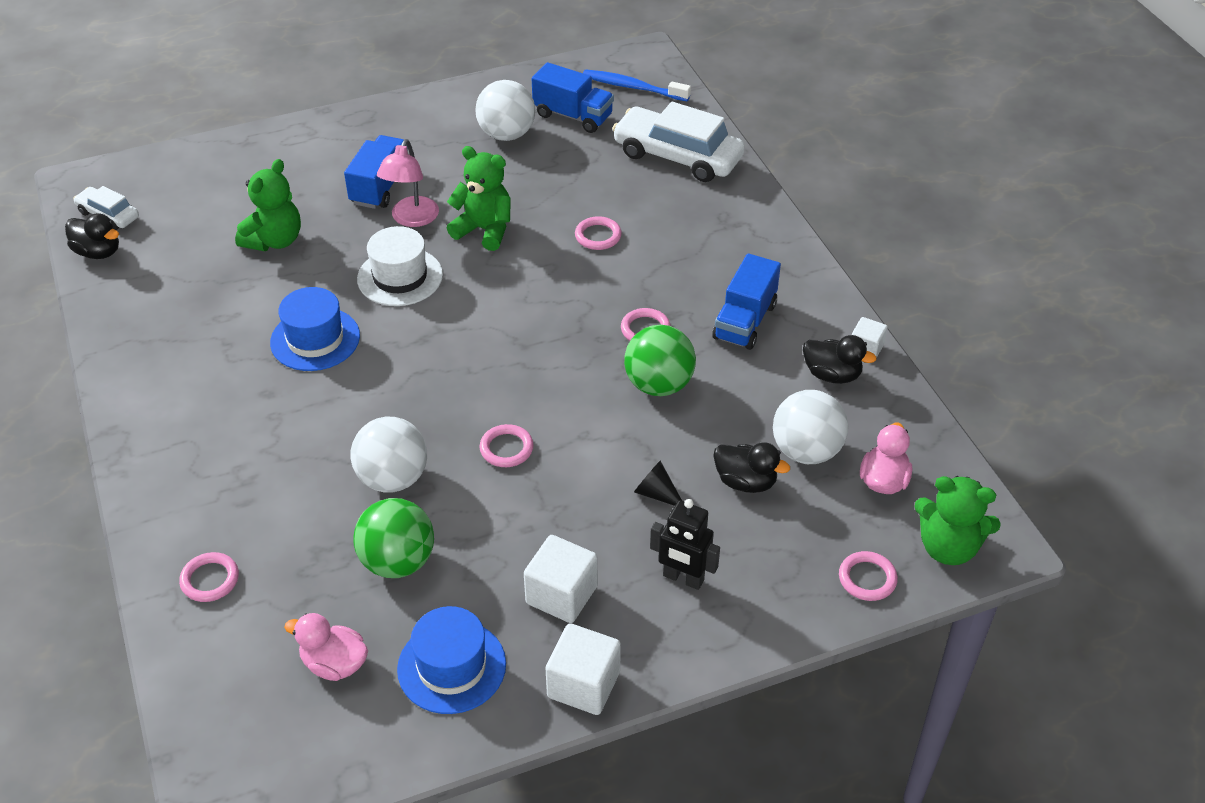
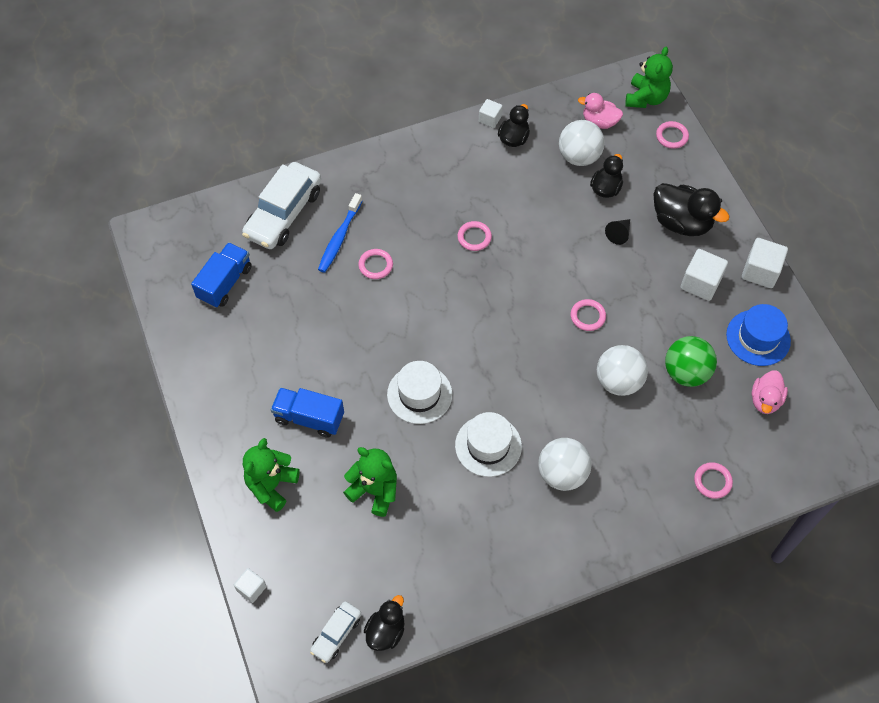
camera: 90 degrees left, 15 degrees up
blue hat [270,287,360,371] -> white hat [455,412,522,477]
pink lamp [377,139,439,227] -> none
green teddy bear [447,146,511,251] -> green teddy bear moved to [243,438,300,512]
white ball [475,80,535,141] -> white ball moved to [538,438,592,491]
blue toothbrush [583,69,691,101] -> blue toothbrush moved to [318,193,362,273]
green ball [624,325,696,396] -> none
black robot [650,499,720,590] -> black duck [654,183,730,236]
blue truck [712,253,781,350] -> none
none -> white cube [234,568,267,603]

